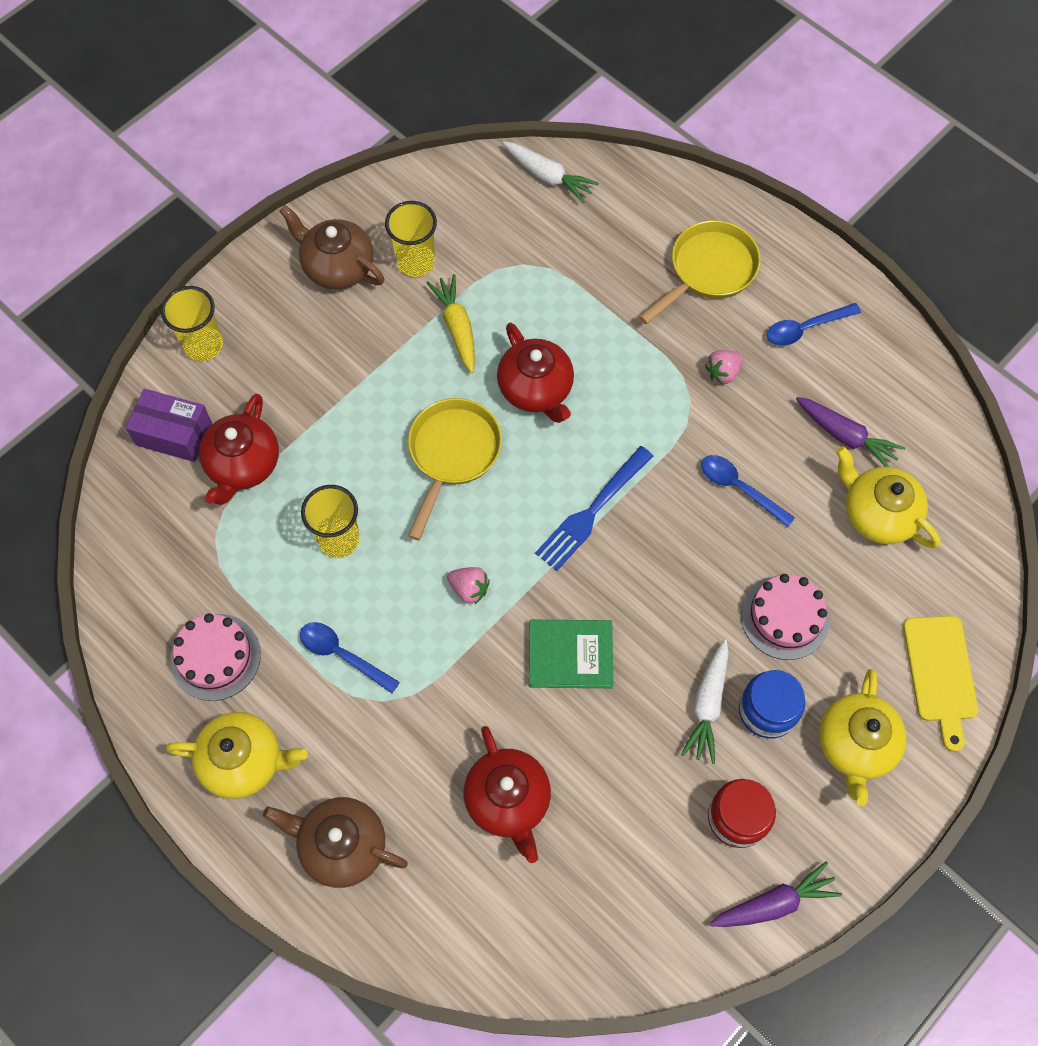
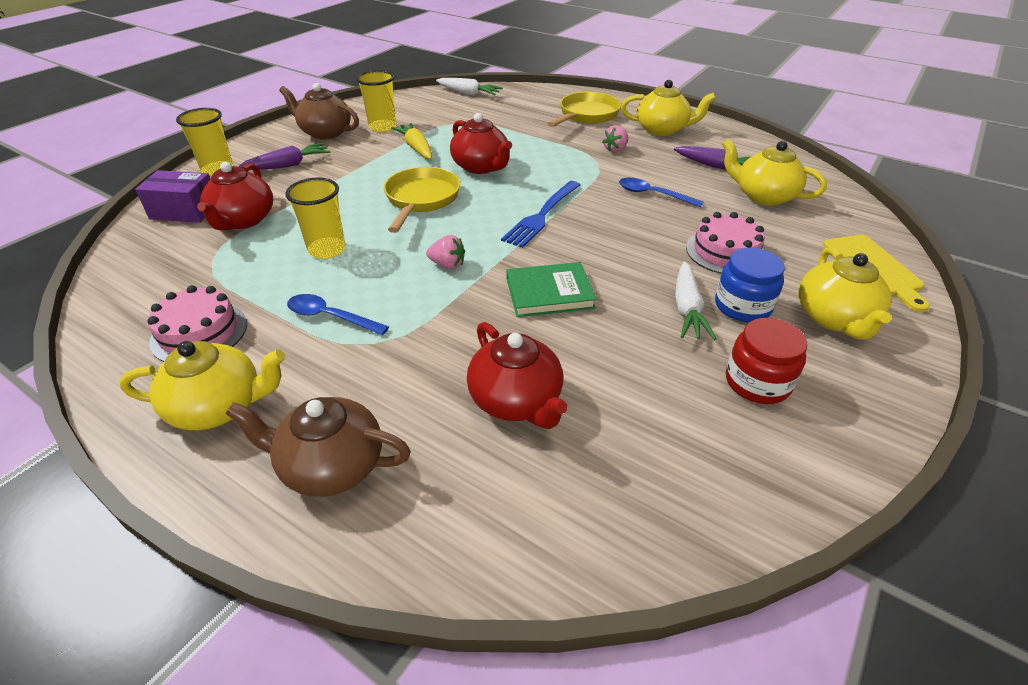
camera: 10 degrees left, 25 degrees down
purple carrot [710,861,842,927] -> purple carrot moved to [238,143,330,170]
blue spoon [766,303,861,346] -> yellow teapot [621,80,716,136]

